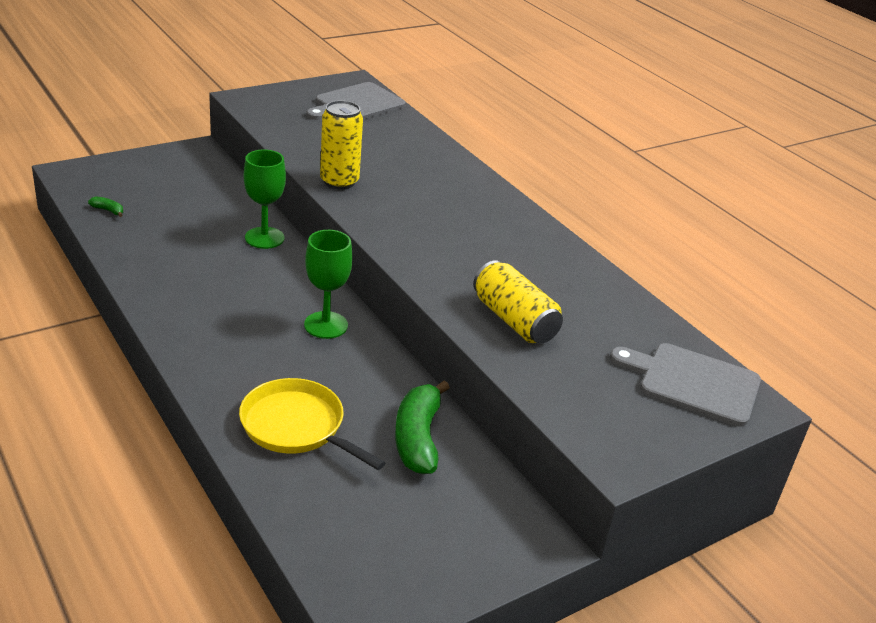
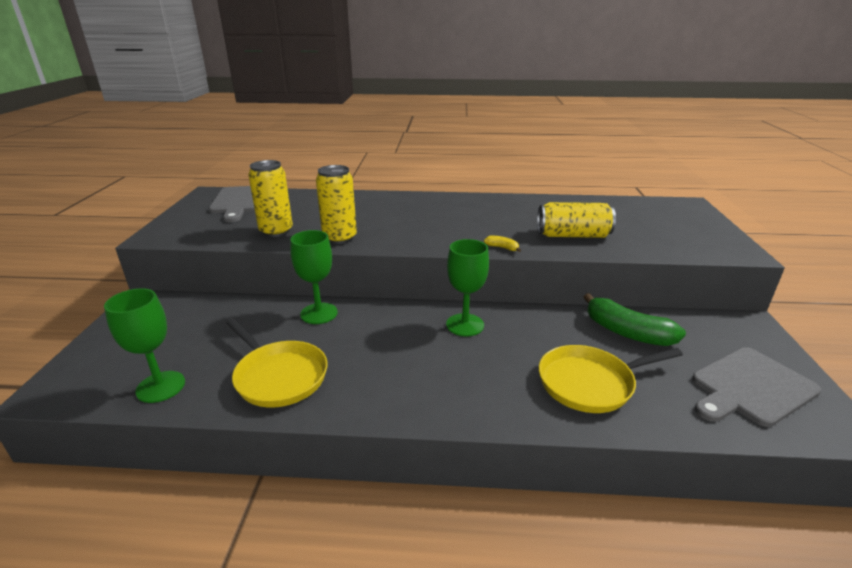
camera: 50 degrees left, 5 degrees down
green banana [88,196,123,217] -> green goblet [104,288,185,403]
grey cutting board [610,343,761,427] -> grey cutting board moved to [692,347,821,427]
none -> yellow pan [226,318,327,407]
none -> yellow can [248,160,293,237]
none -> yellow banana [484,235,521,252]

